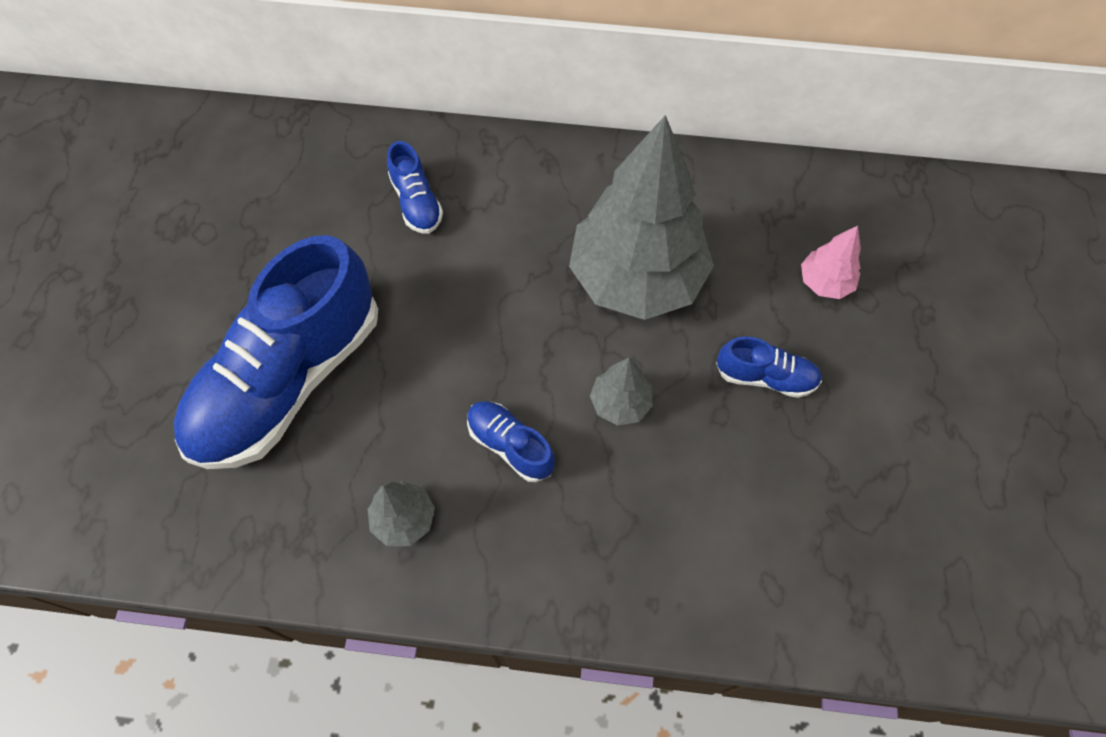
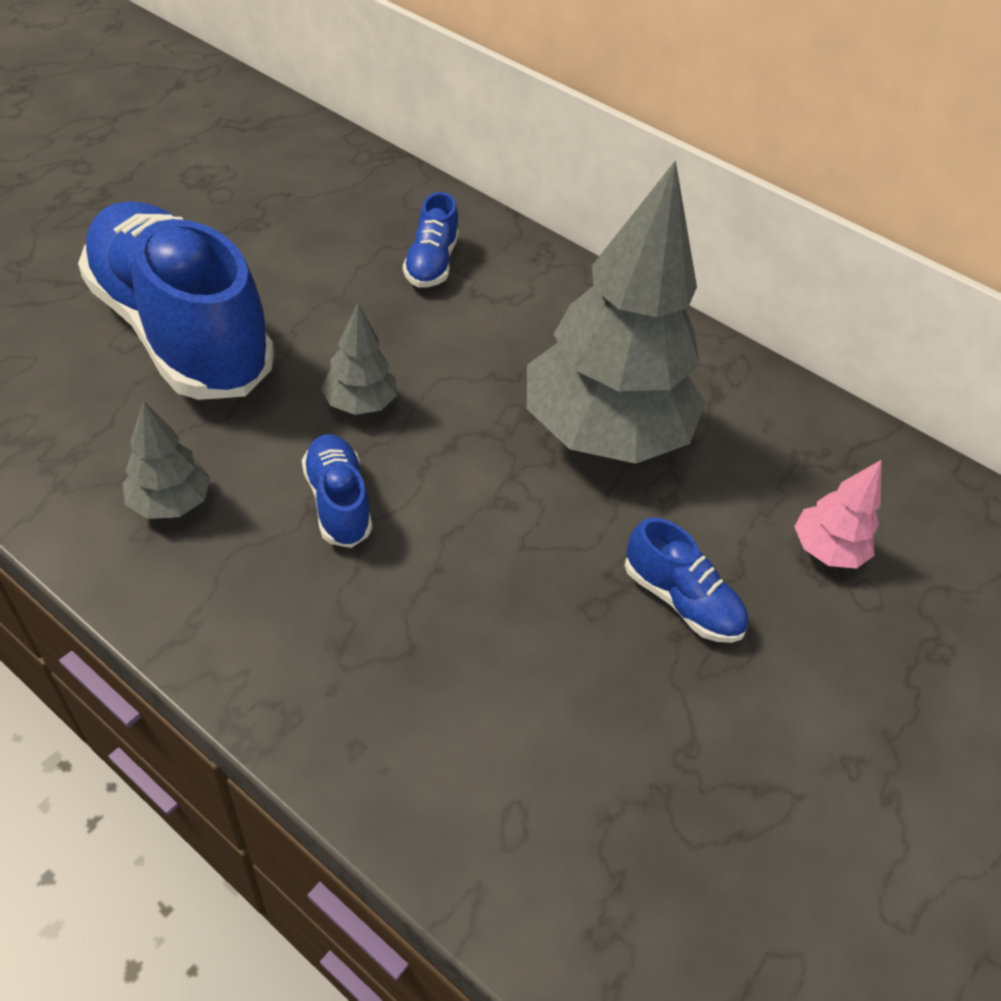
camera: 25 degrees right, 15 degrees down
blue shoe [174,235,378,469] -> blue shoe turned 75 degrees clockwise [78,201,274,400]
grey tree [590,358,653,426] -> grey tree moved to [321,304,397,415]

